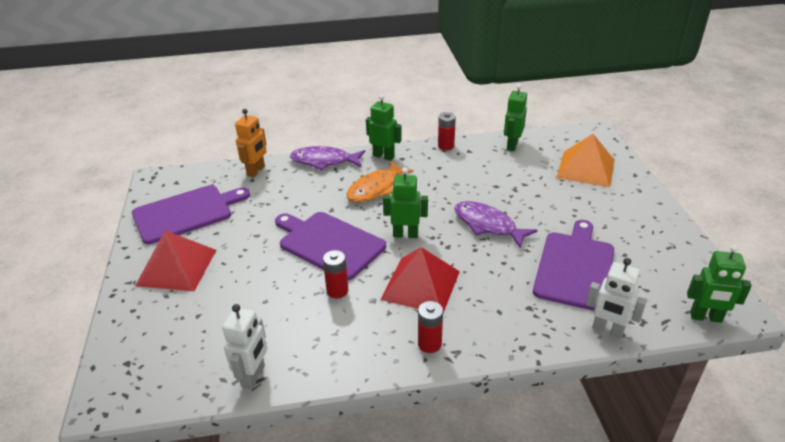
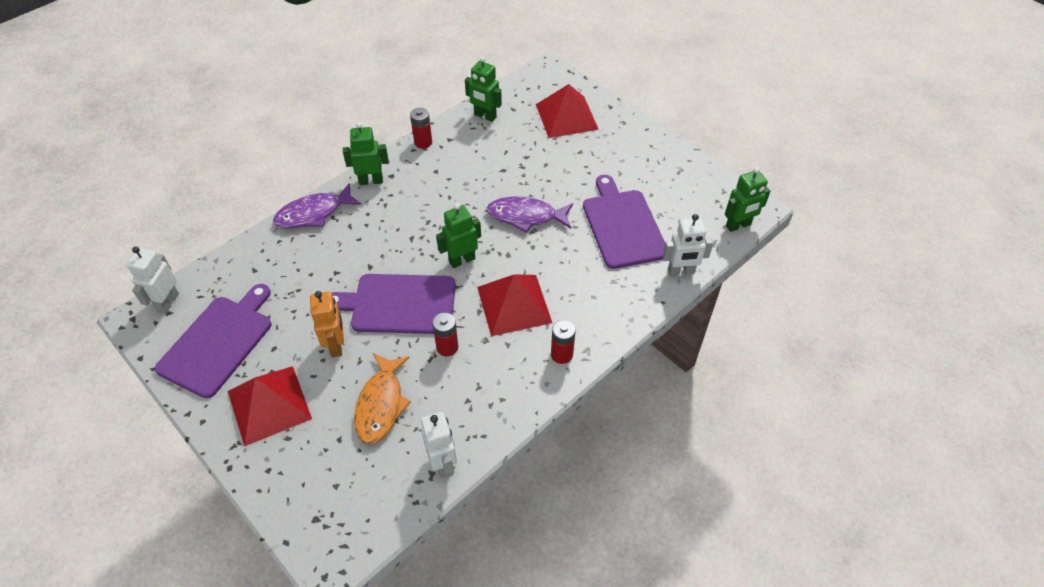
camera: 35 degrees left, 15 degrees up
orange robot [235,109,267,177] -> orange robot moved to [310,291,344,358]
orange fish [347,161,414,203] -> orange fish moved to [354,353,411,444]
green robot [504,84,527,151] -> green robot turned 45 degrees counterclockwise [465,56,502,122]
orange pyramid [556,134,615,187] -> red pyramid [536,84,599,138]
none -> white robot [126,246,179,314]

